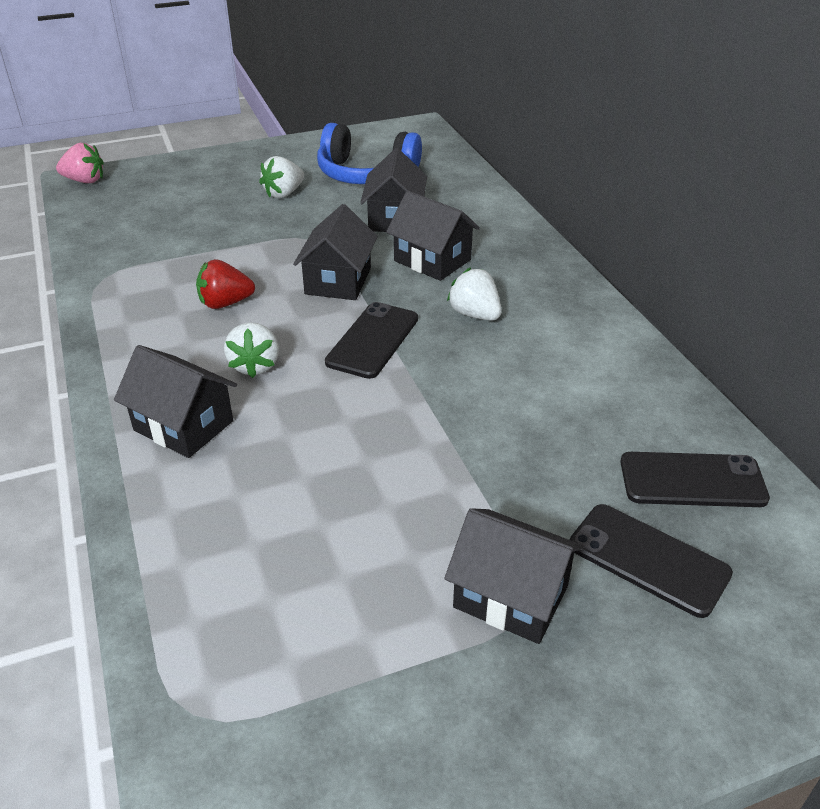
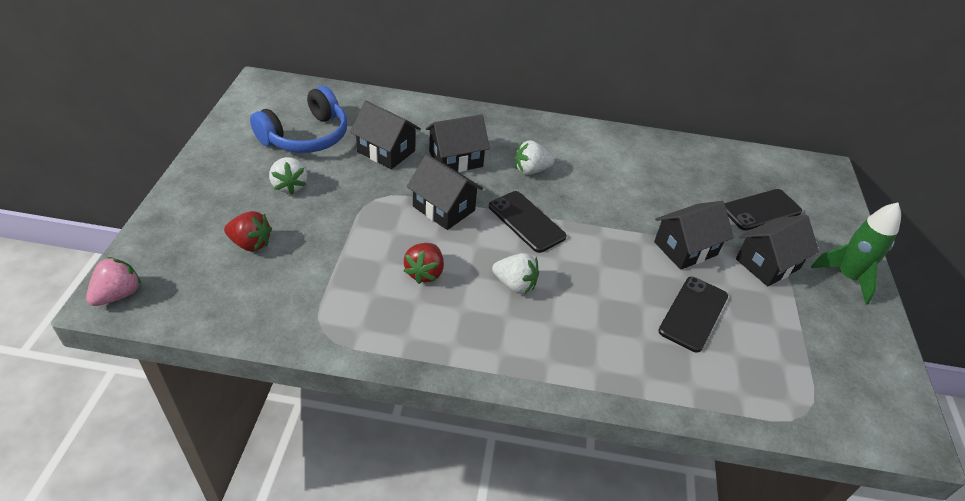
camera: 65 degrees left, 5 degrees up
black house [114,345,237,458] -> black house moved to [654,201,734,270]
black phone [620,452,770,507] -> black phone moved to [658,277,728,353]
none -> red strawberry [224,211,272,251]
none -> green rocket [811,203,901,305]

